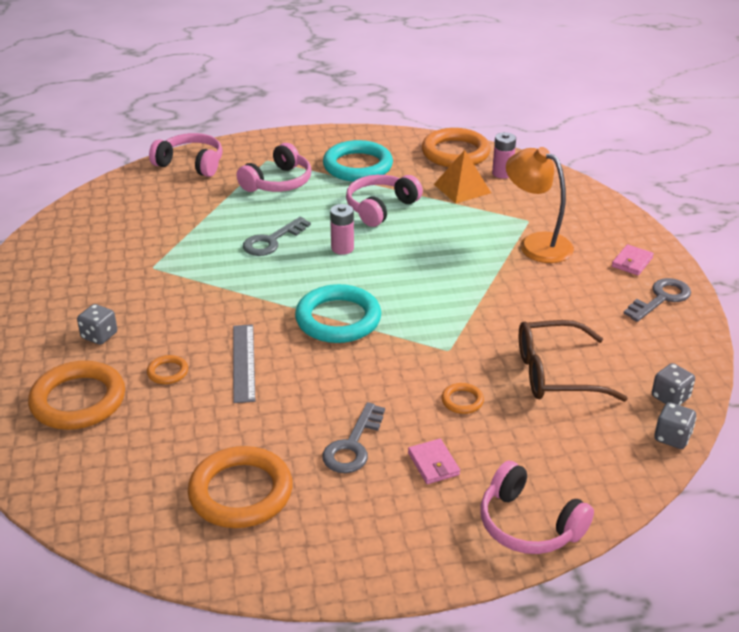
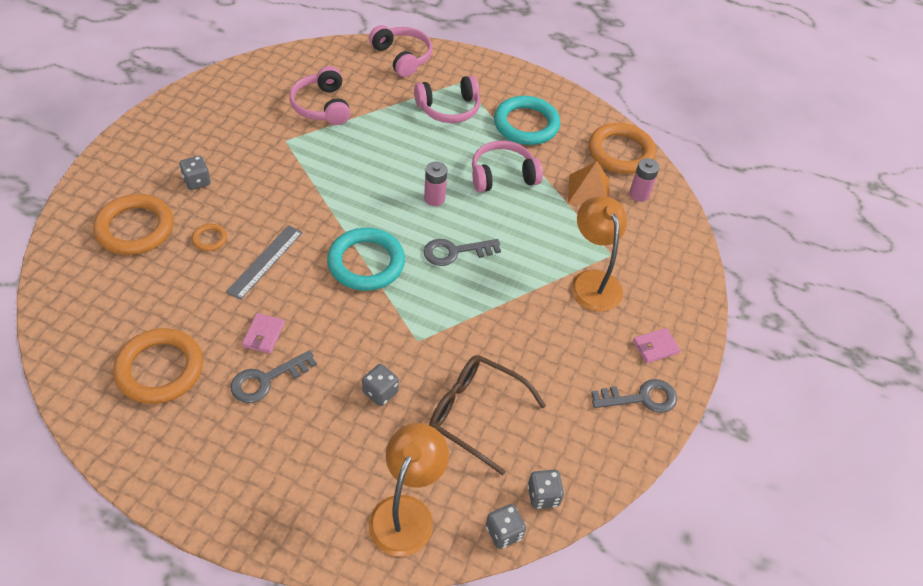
camera: 30 degrees right, 15 degrees up
grey key [243,217,311,256] -> grey key moved to [424,239,501,266]
pink wallet [408,439,460,484] -> pink wallet moved to [242,313,285,354]
orange ring [442,383,484,414] -> grey dice [362,364,399,406]
pink headphones [480,461,594,554] -> pink headphones moved to [289,66,351,125]
none -> orange lamp [369,423,449,556]

